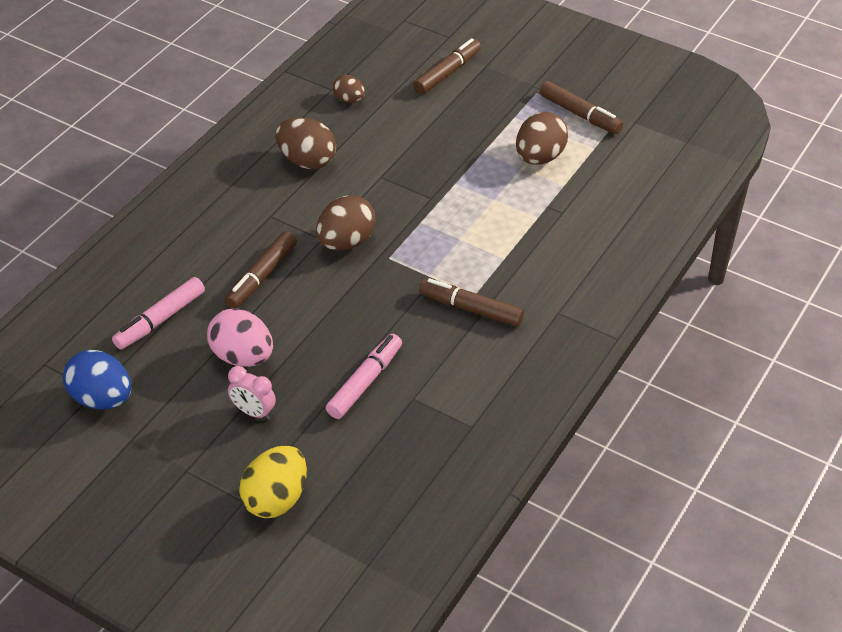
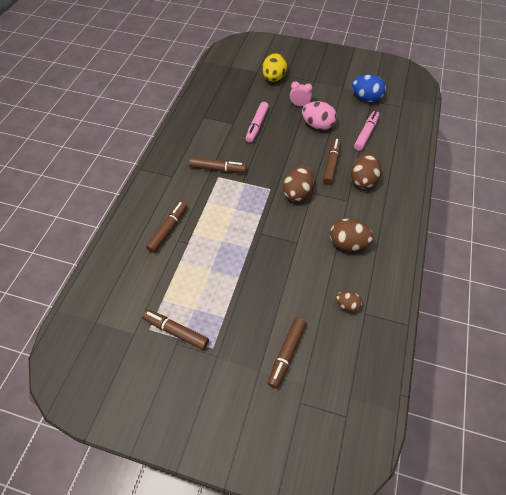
camera: 165 degrees right, 10 degrees up
brown egg [516,112,568,165] -> brown egg moved to [351,153,381,189]
none -> brown marker [146,201,188,253]

